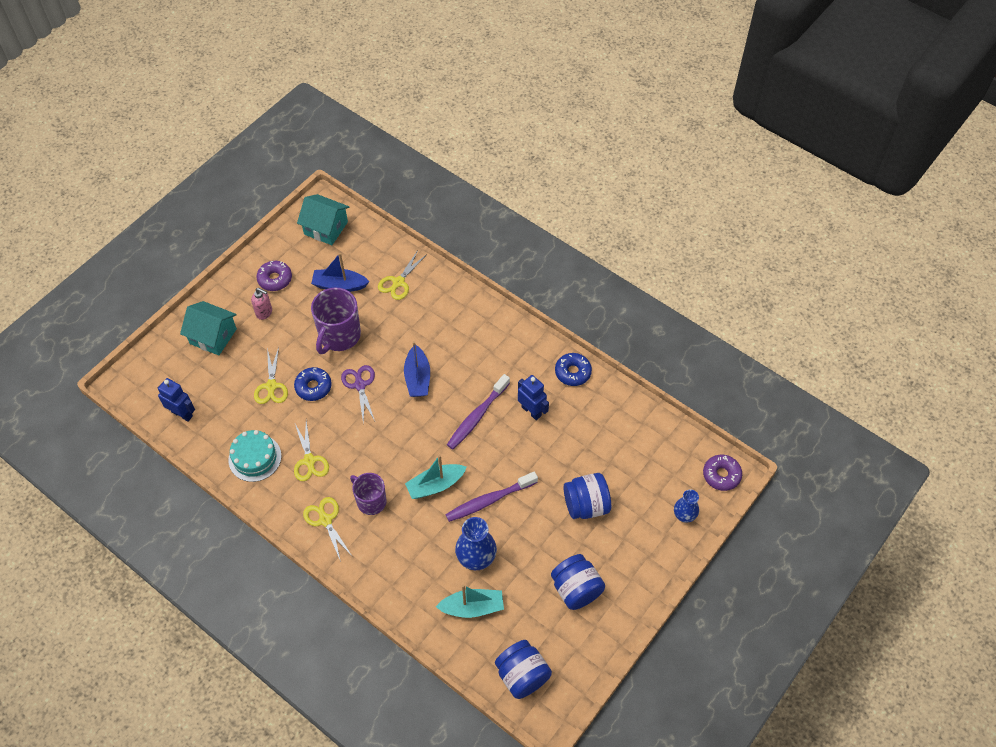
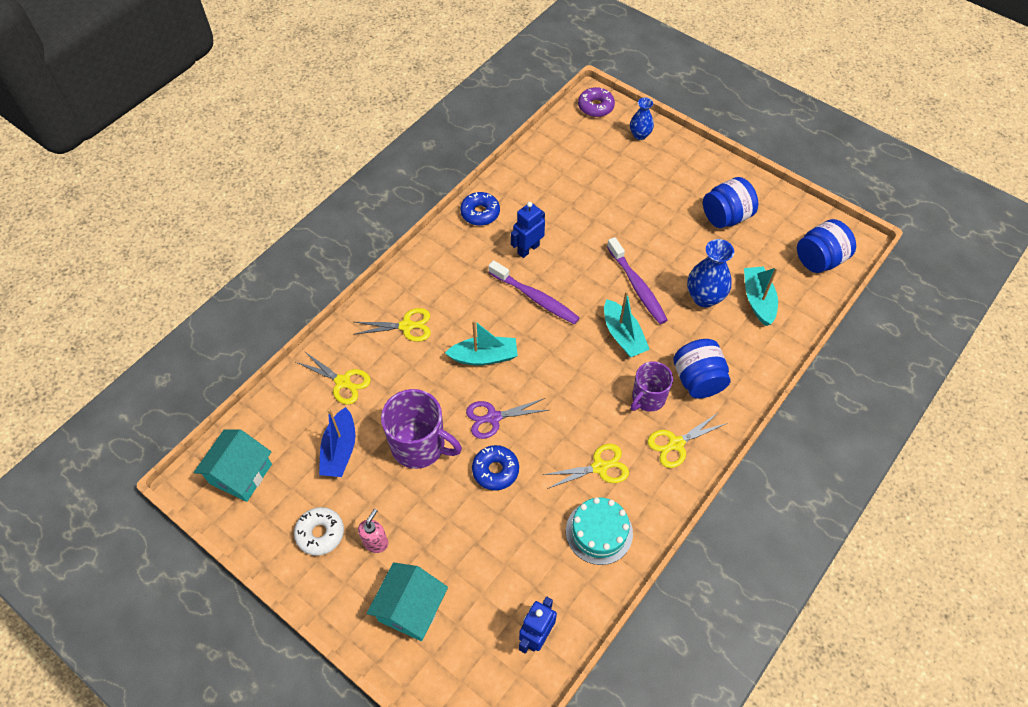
camera: 90 degrees left, 0 degrees up
yellow scissors [254,347,288,404] -> yellow scissors moved to [353,308,431,342]
purple donut [256,261,292,291] -> white donut [294,507,344,556]
blue boat [404,341,430,397] -> turquoise boat [445,320,518,365]
blue jar [564,473,611,519] -> blue jar moved to [673,339,730,398]

